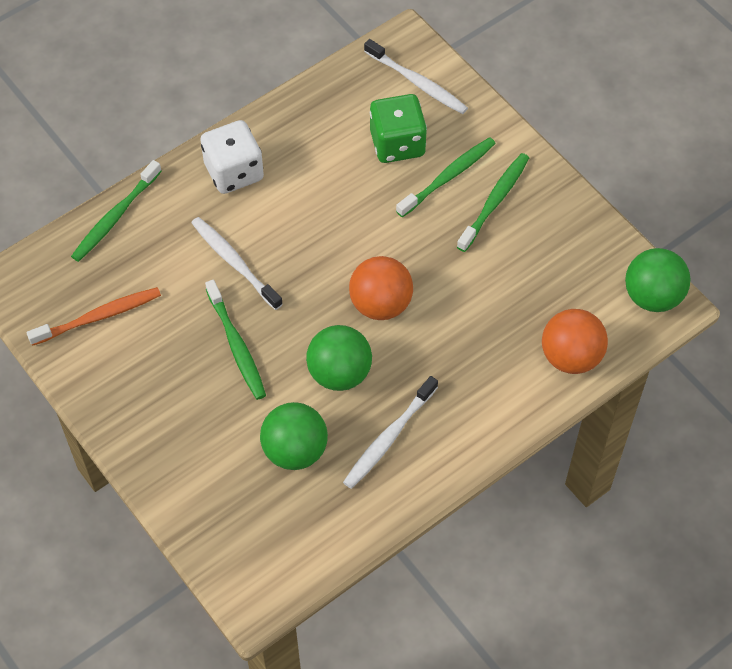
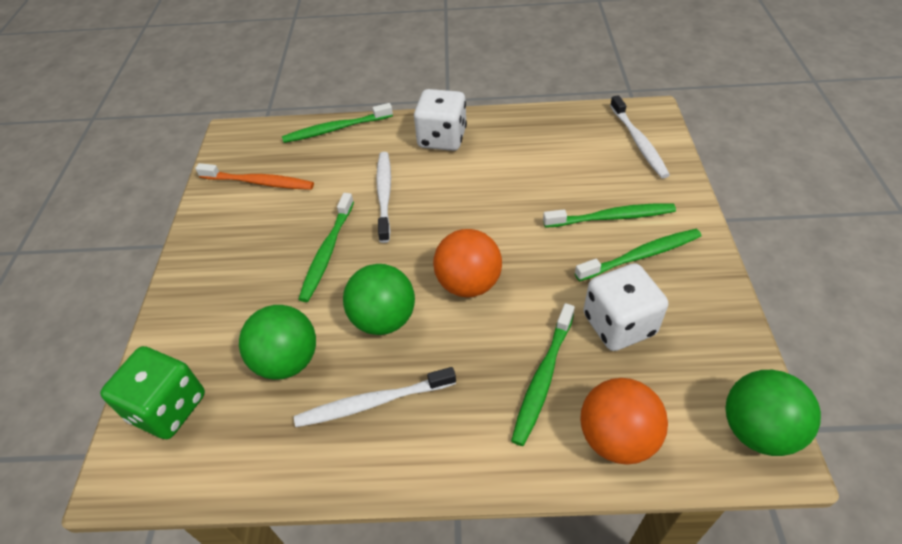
camera: 40 degrees right, 10 degrees down
green dice [370,94,427,163] -> green dice moved to [100,346,205,439]
none -> green toothbrush [511,303,575,446]
none -> white dice [583,263,668,351]

